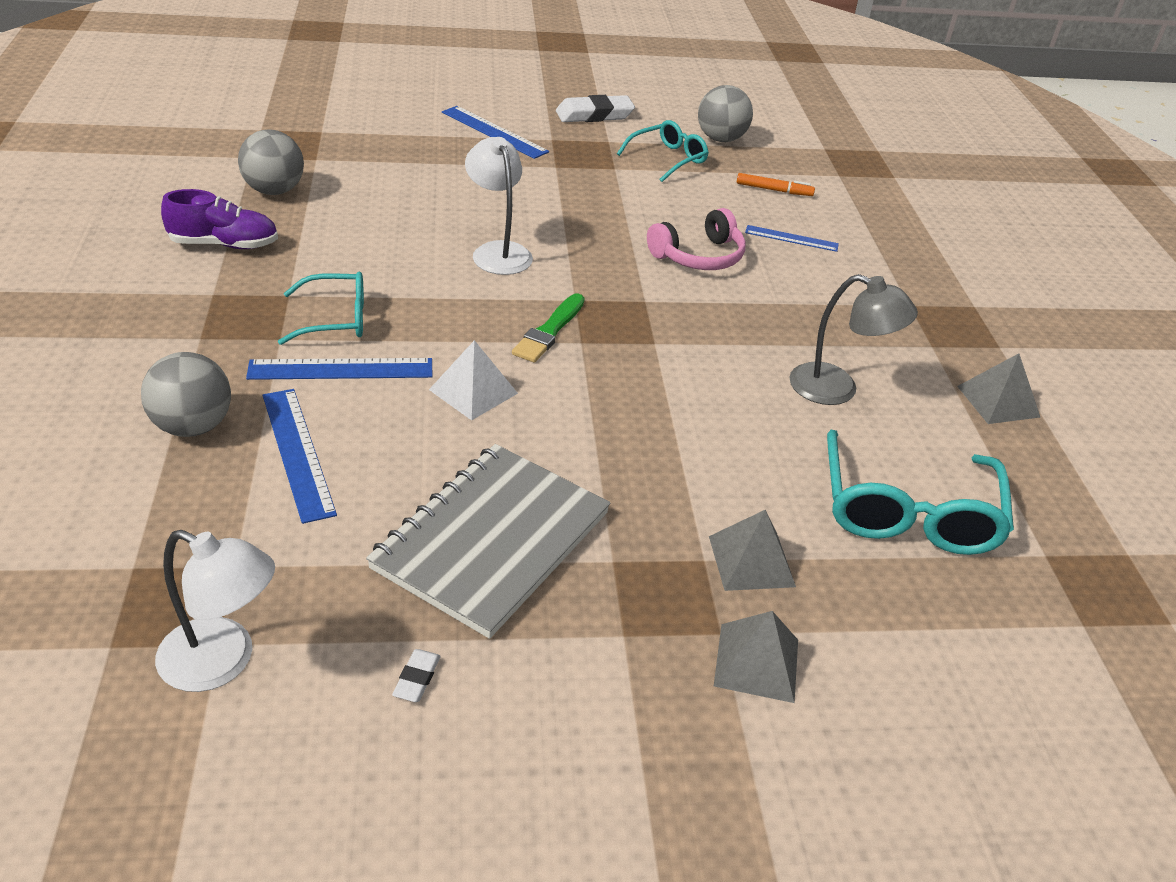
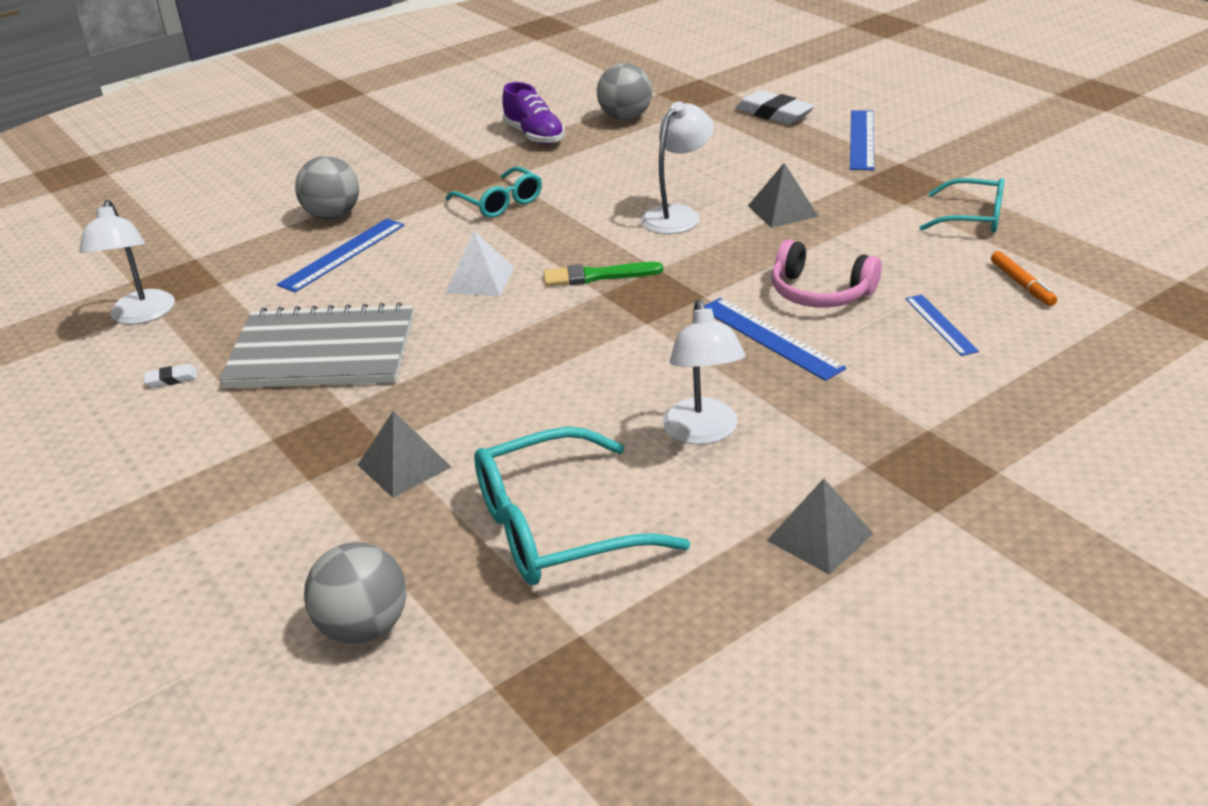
camera: 65 degrees right, 5 degrees down
blue ruler [246,358,433,380] -> blue ruler moved to [704,298,847,381]
white eraser [556,95,635,122] -> white eraser moved to [735,90,815,124]
grey ball [698,85,753,142] -> grey ball moved to [304,542,407,644]
grey pyramid [714,611,798,703] -> grey pyramid moved to [748,163,819,228]
grey lamp [789,274,918,405] -> white lamp [663,300,746,445]

